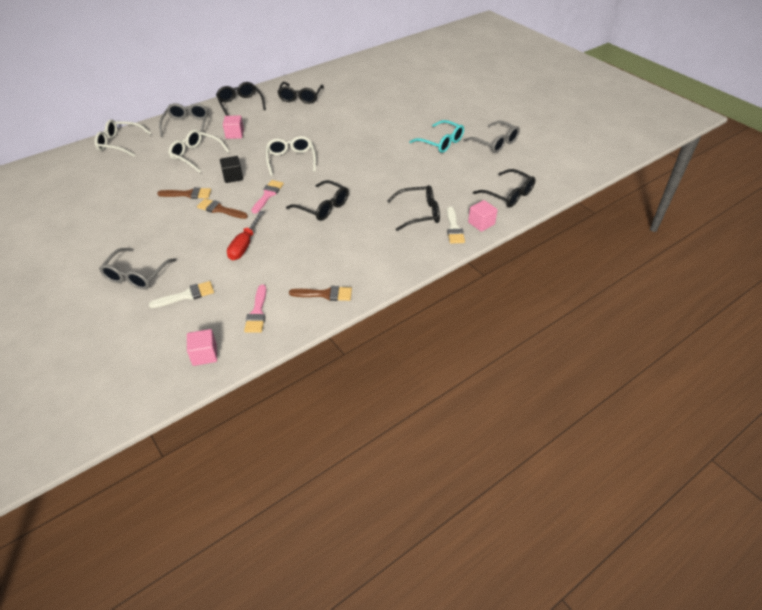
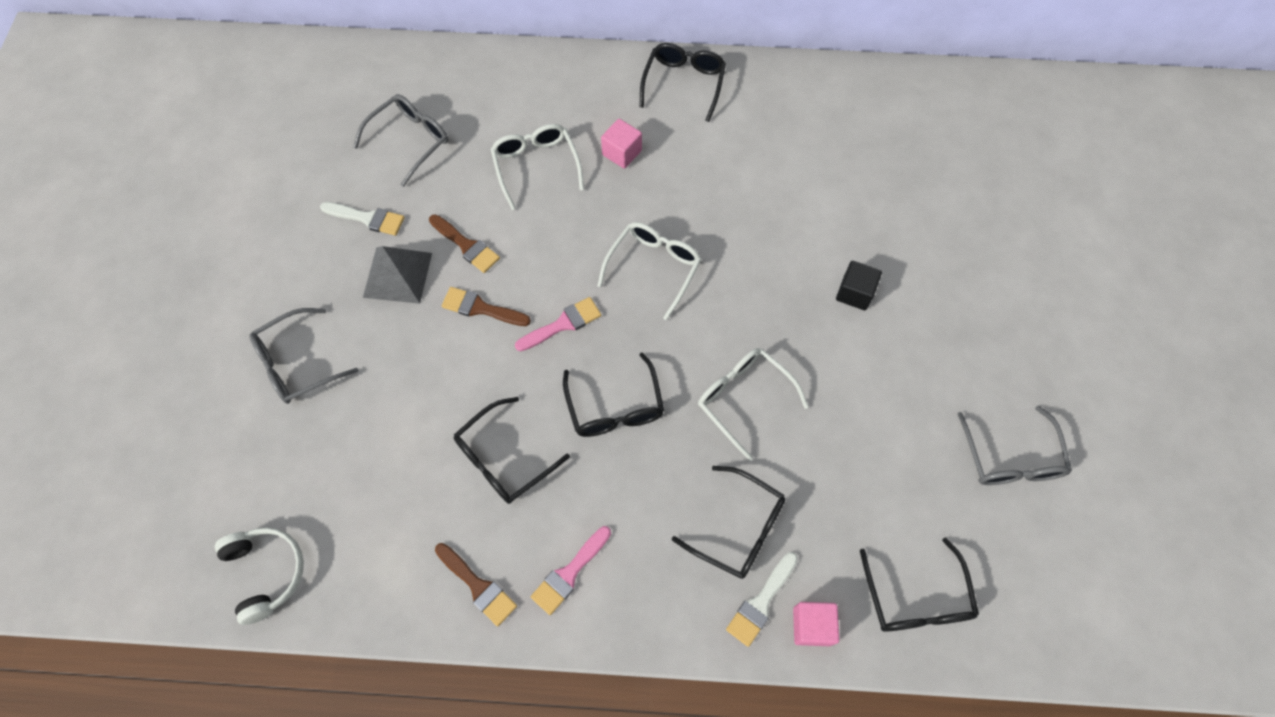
camera: 40 degrees right, 20 degrees up
white glasses [95,119,151,156] -> white glasses moved to [698,348,809,461]
white brush [149,281,214,308] -> white brush moved to [320,202,404,236]
grey glasses [159,103,209,137] -> grey glasses moved to [353,94,448,187]
pink cube [187,329,217,366] -> white headphones [215,527,304,625]
brown brush [197,199,248,219] -> brown brush turned 45 degrees counterclockwise [442,287,531,326]
black cube [220,156,243,183] -> black cube moved to [836,261,882,310]
red screwdriver [227,211,264,260] -> none
pink brush [244,285,266,333] -> pink brush moved to [531,526,611,615]
black glasses [278,82,324,104] -> black glasses moved to [454,397,570,504]
turquoise glasses [409,120,464,153] -> none
none -> grey pyramid [363,246,432,304]

